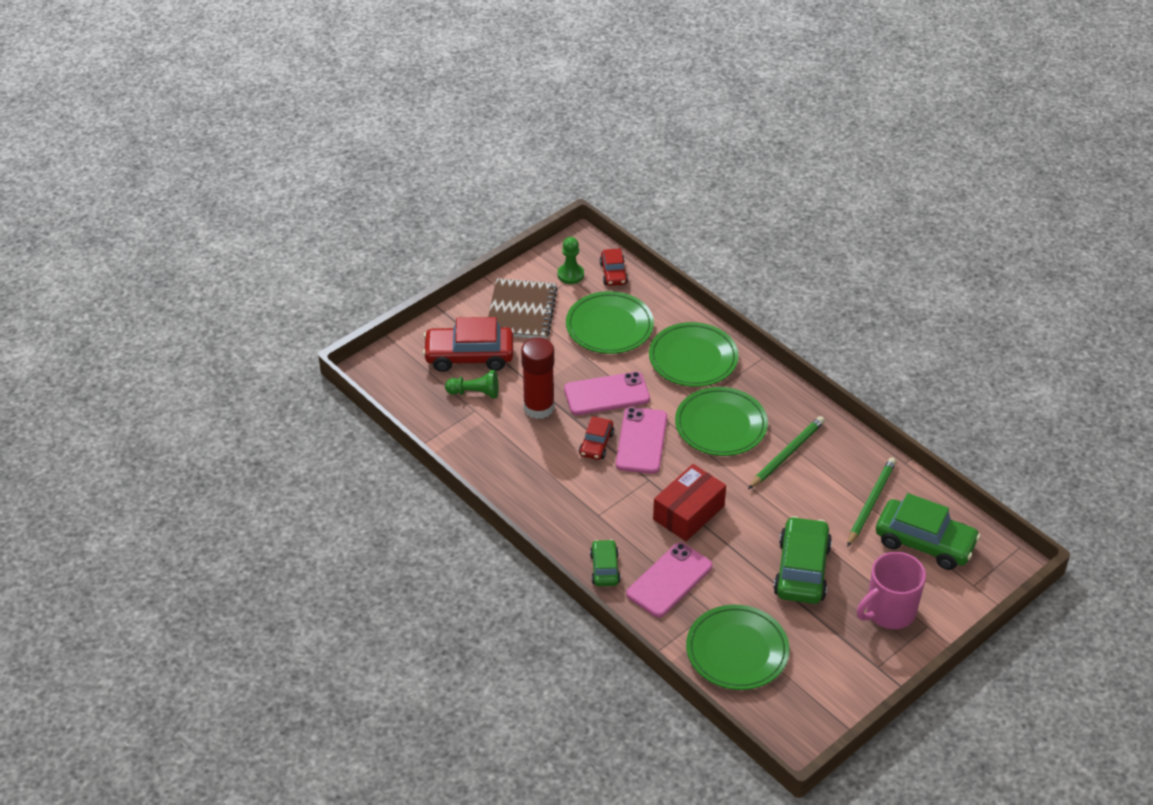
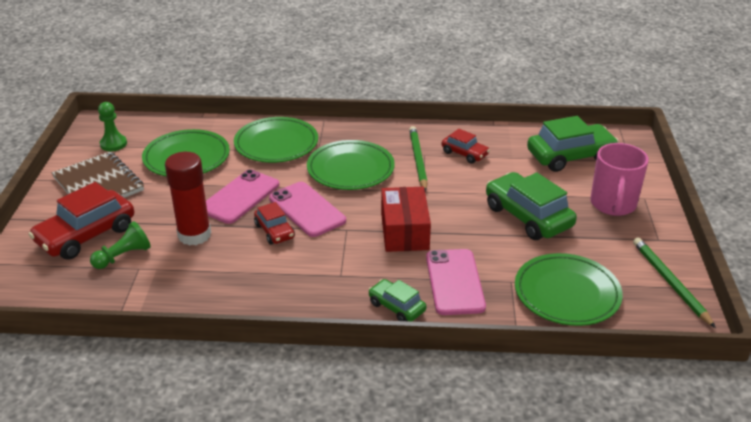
camera: 45 degrees left, 10 degrees down
red car [600,248,628,286] -> red car moved to [442,129,490,164]
green pencil [847,457,896,547] -> green pencil moved to [633,238,716,328]

